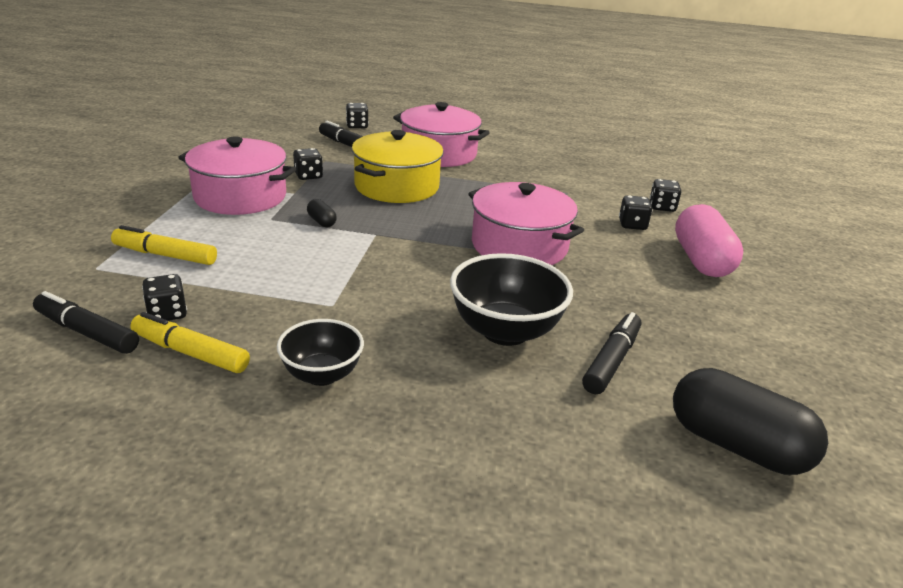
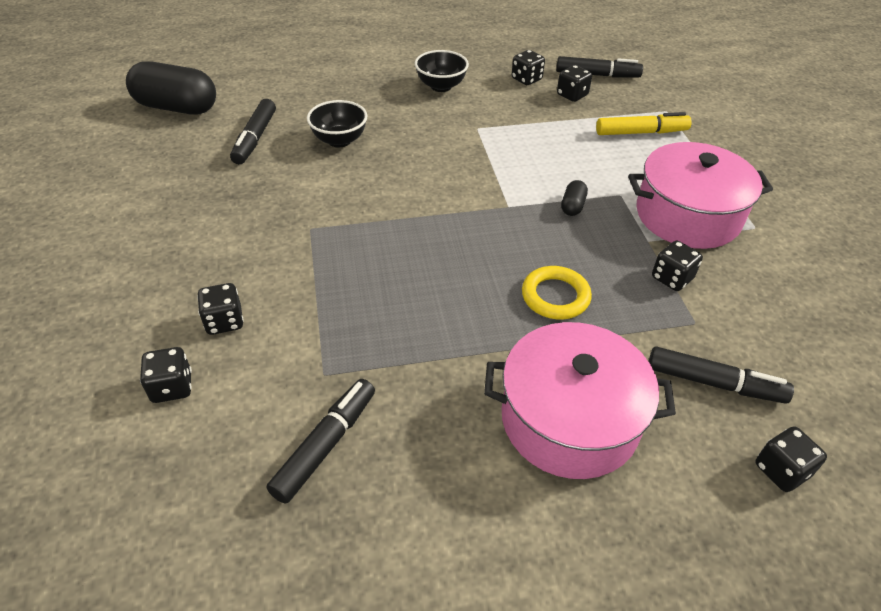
camera: 160 degrees right, 15 degrees up
yellow marker [130,312,250,373] -> black dice [511,50,545,85]
black capsule [307,199,337,227] -> black capsule turned 75 degrees clockwise [561,180,588,216]
yellow pot [352,130,444,203] -> yellow ring [522,266,592,319]
black bowl [450,253,573,346] -> black bowl [307,100,368,147], size x0.63
pink pot [468,182,584,265] -> none
pink capsule [675,204,743,277] -> none
none -> black marker [267,379,375,504]

